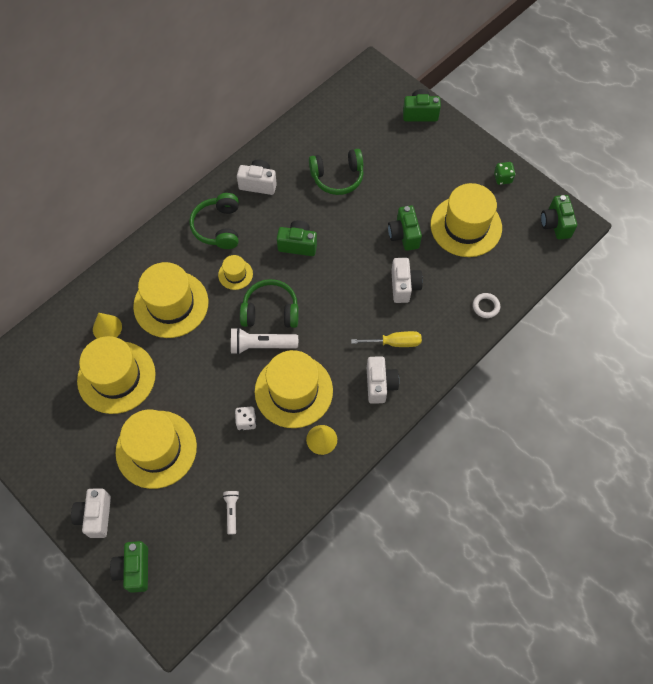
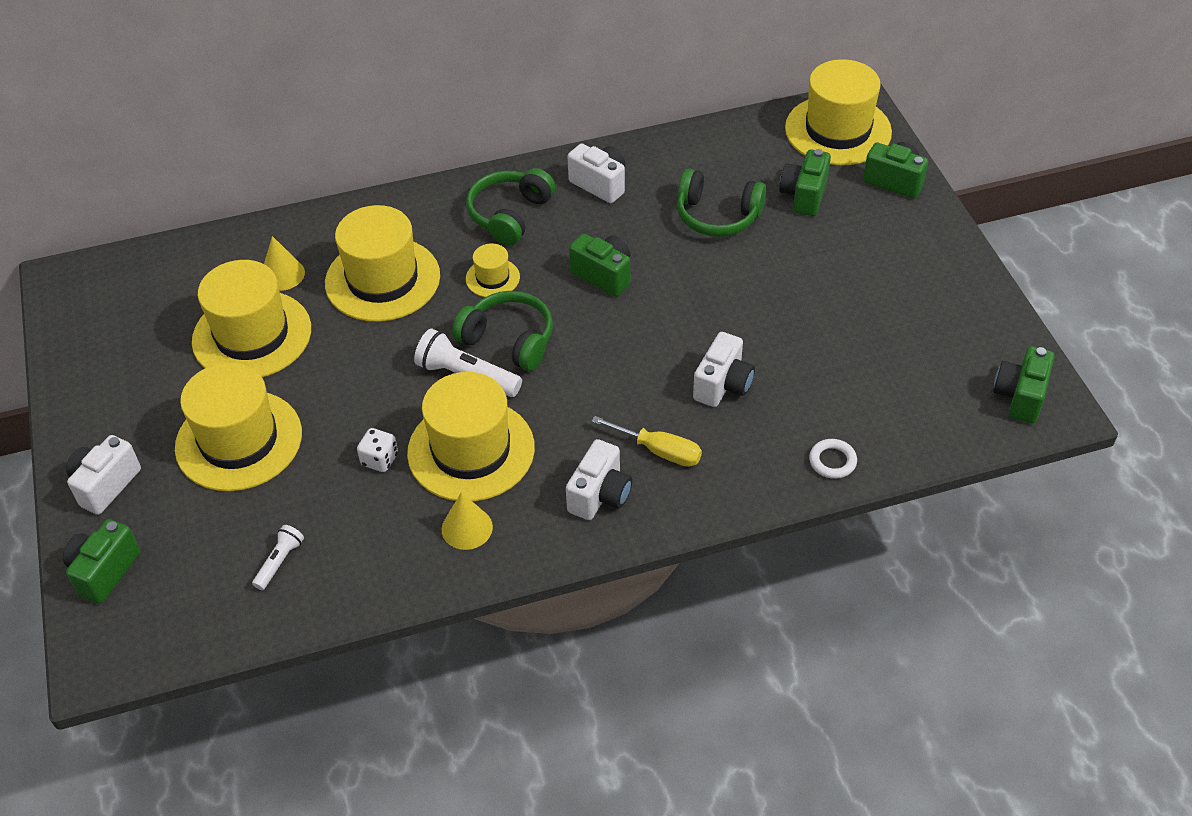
camera: 30 degrees right, 15 degrees down
green camera [388,206,422,251] -> green camera moved to [779,149,831,216]
yellow hat [430,183,502,257] -> yellow hat moved to [785,59,892,166]
green dice [494,162,516,185] -> none

